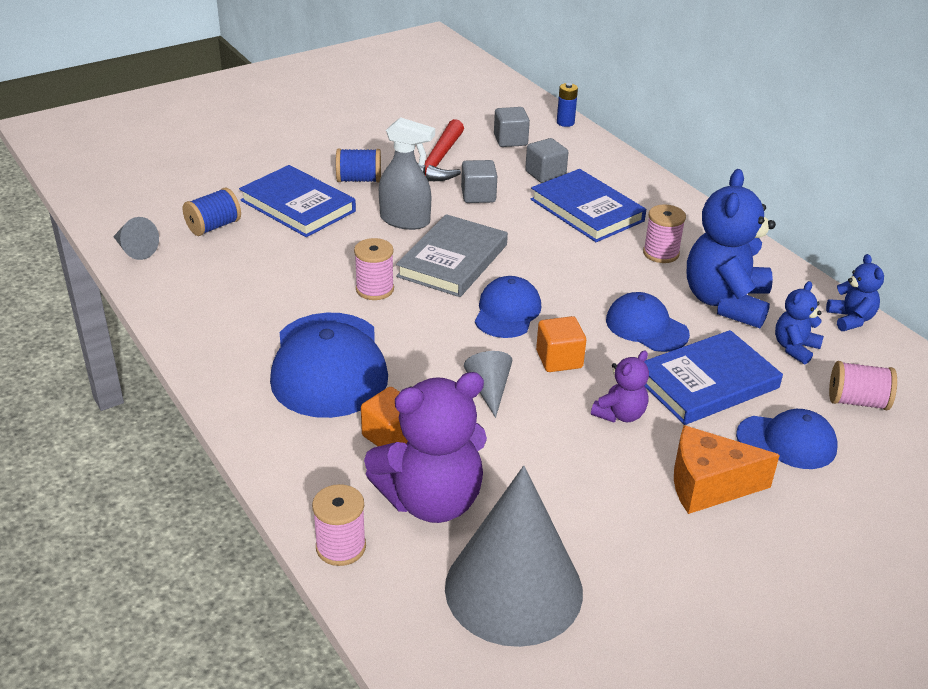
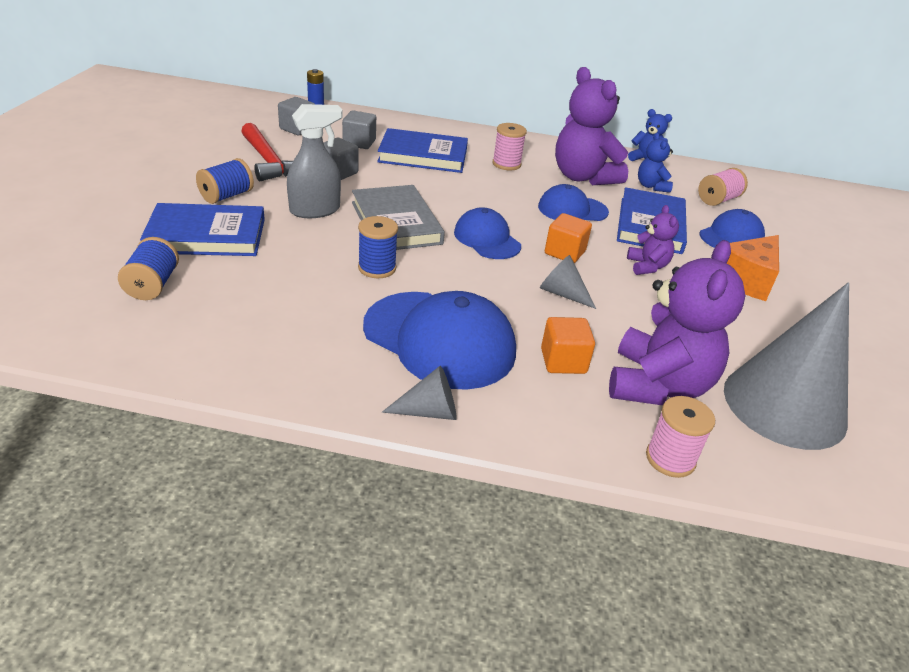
camera: 50 degrees left, 0 degrees up
grey cone [113,217,159,260] -> grey cone moved to [382,366,457,420]
pink spool [354,238,394,300] -> blue spool [358,216,398,278]
blue teddy bear [687,169,776,328] -> purple teddy bear [555,67,628,185]

